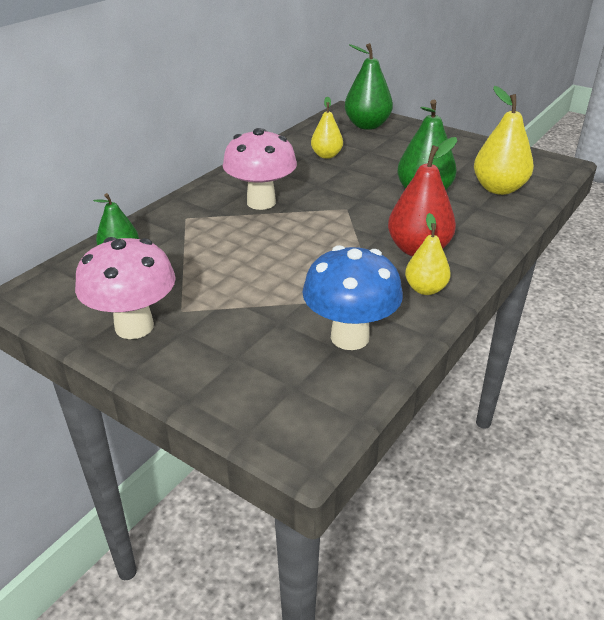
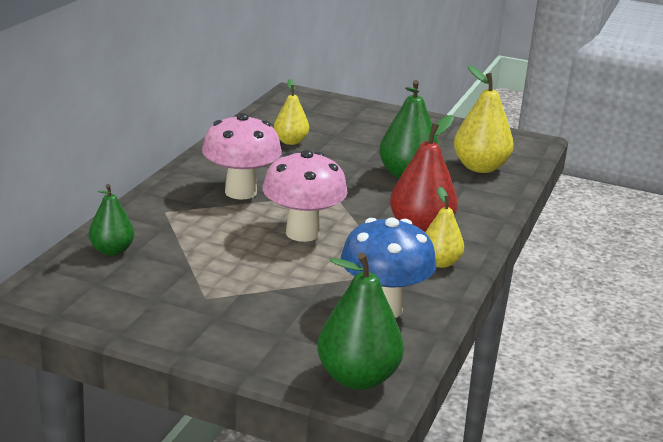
camera: 15 degrees left, 10 degrees down
pink mushroom [75,237,176,339] -> pink mushroom moved to [263,150,348,242]
green pear [345,43,393,130] -> green pear moved to [317,253,404,390]

